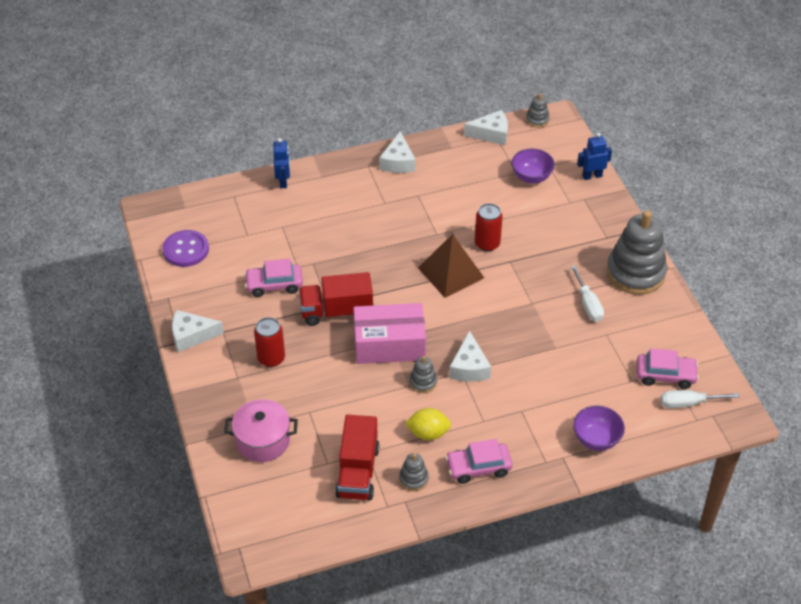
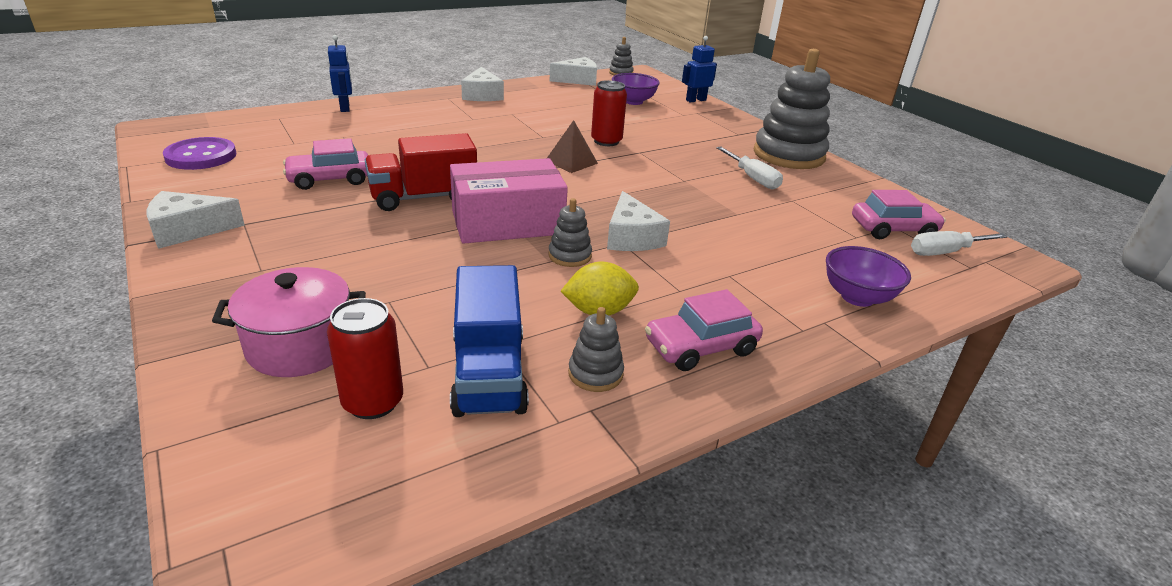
camera: 15 degrees left, 15 degrees down
red can [254,317,285,367] -> red can moved to [327,298,403,419]
red truck [335,414,380,500] -> blue truck [450,265,529,417]
brown pyramid [418,234,484,298] -> brown pyramid [547,120,598,173], size x0.61

